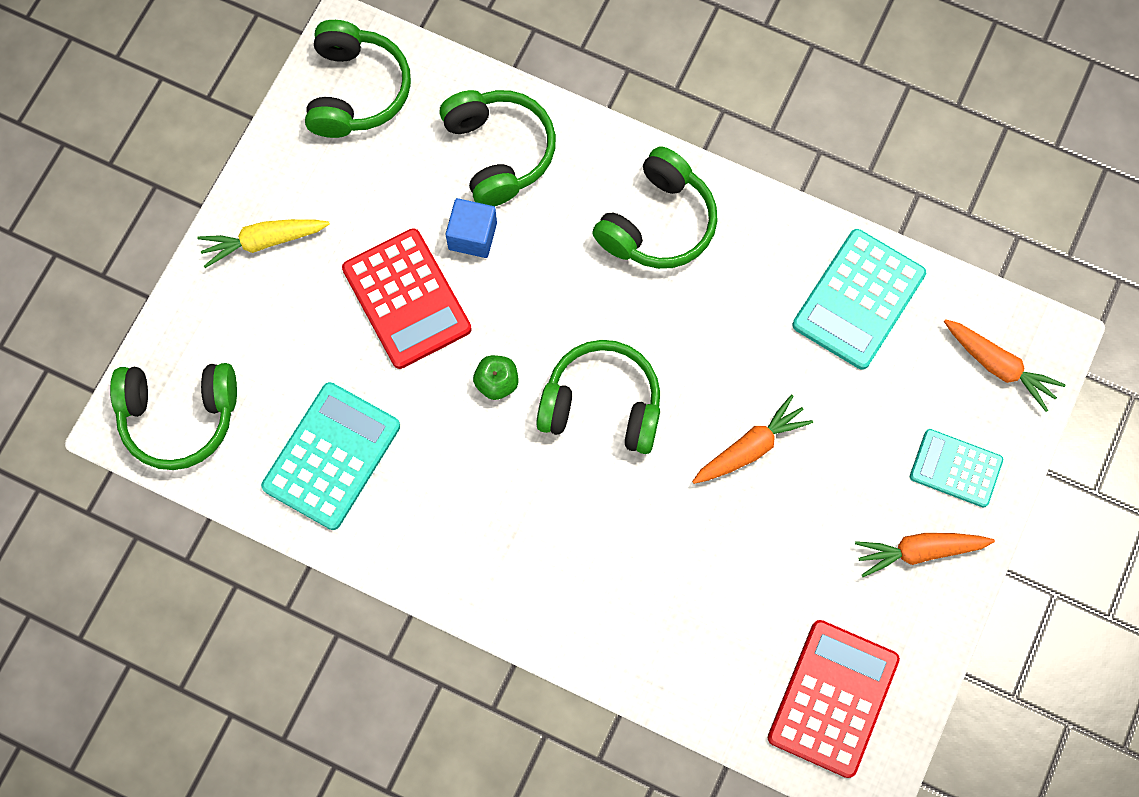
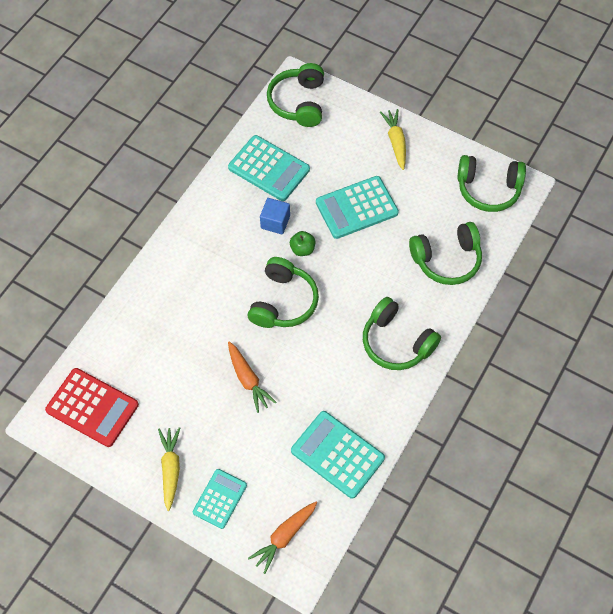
camera: 95 degrees right, 10 degrees down
red calculator [342,228,472,369] -> turquoise calculator [316,176,399,239]
blue cube [446,198,497,258] -> blue cube moved to [260,198,290,235]
orange carrot [855,533,995,577] -> yellow carrot [158,427,180,511]

